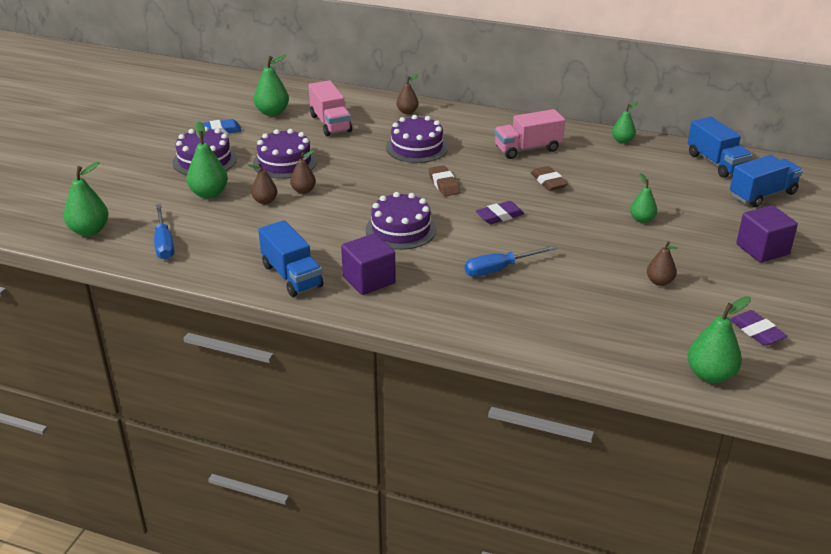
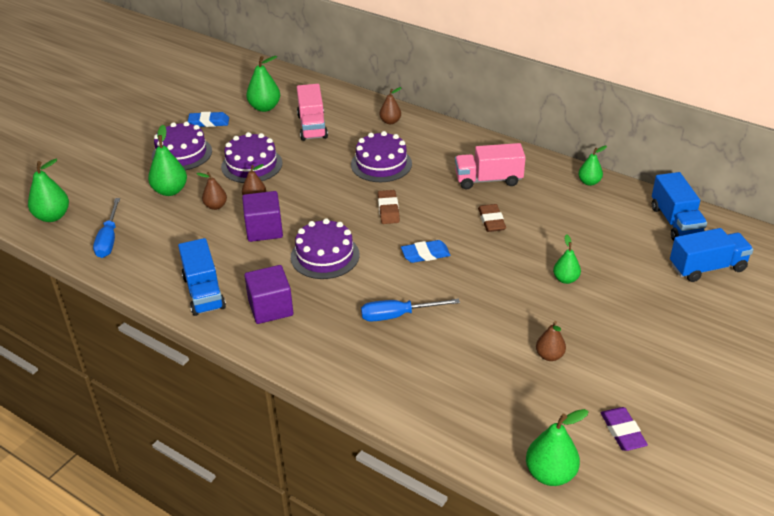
camera: 15 degrees right, 5 degrees up
purple eraser [476,201,524,224] -> blue eraser [401,240,451,263]
purple cube [736,205,798,263] -> purple cube moved to [242,191,283,242]

